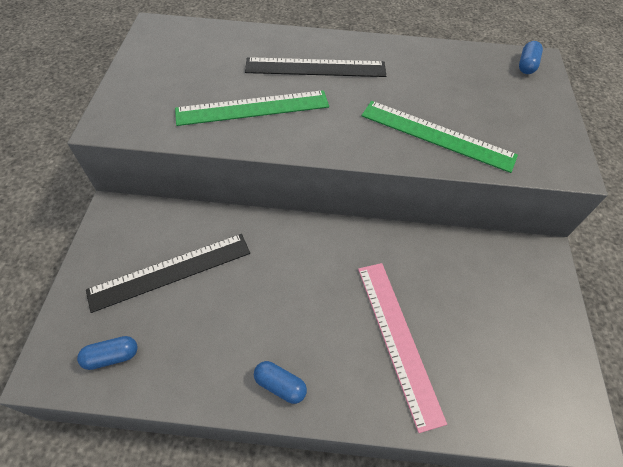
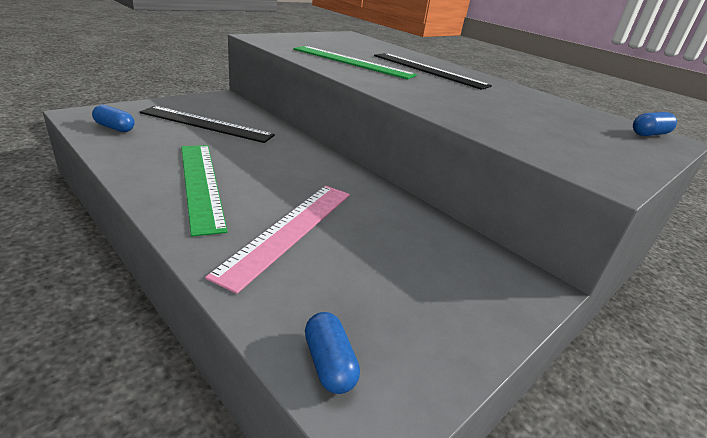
camera: 40 degrees right, 25 degrees down
blue capsule [254,361,307,404] -> blue capsule moved to [305,312,360,394]
green ruler [361,101,518,173] -> green ruler moved to [181,145,228,236]

